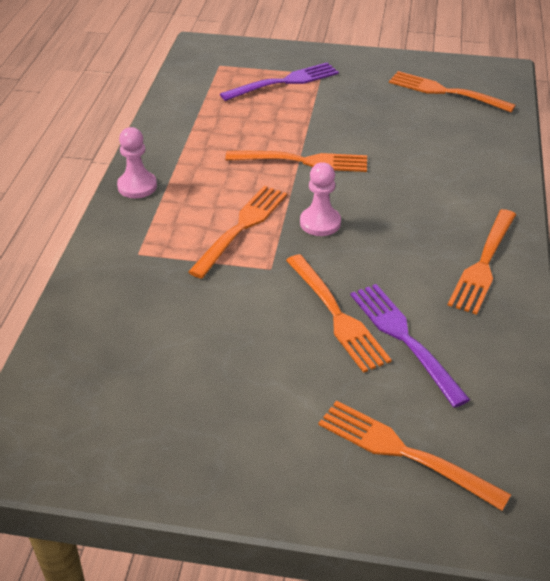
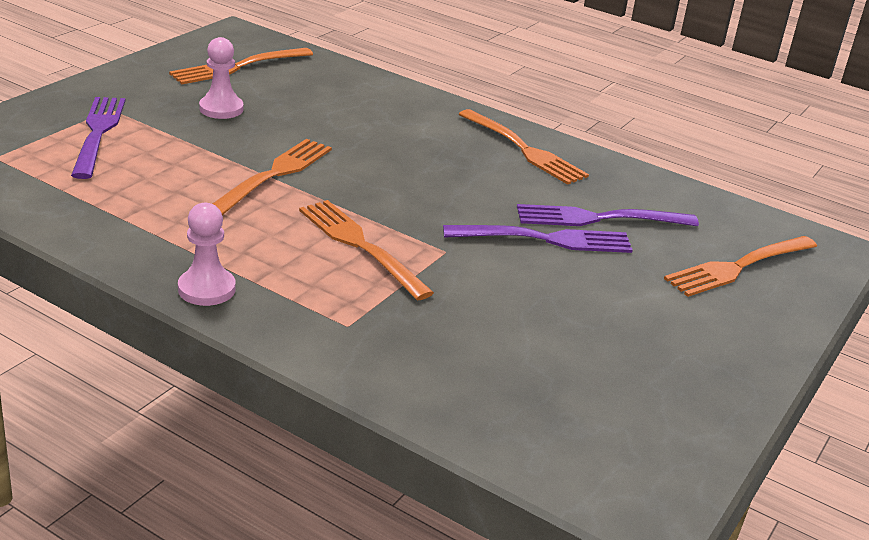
camera: 70 degrees left, 10 degrees down
orange fork [286,254,392,373] -> purple fork [443,225,633,253]
pink pawn [300,162,341,236] -> pink pawn moved to [199,37,243,119]

